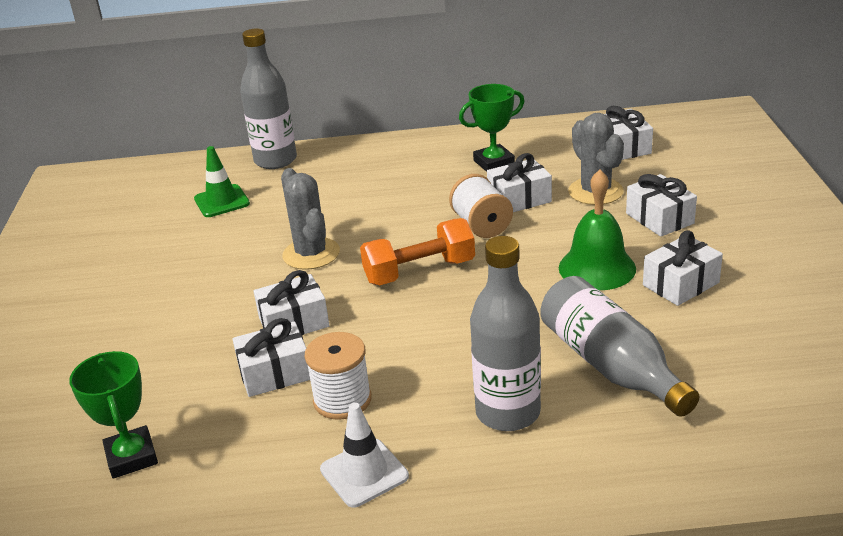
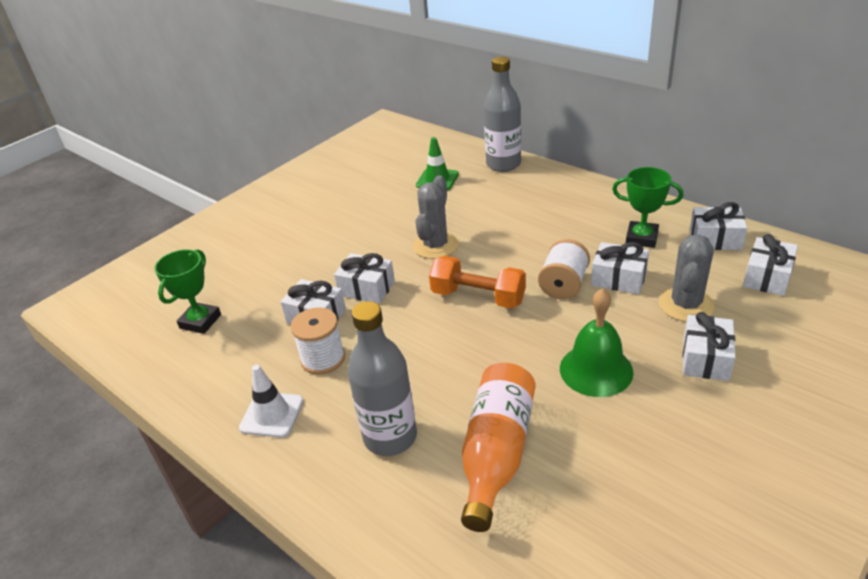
camera: 45 degrees right, 5 degrees up
grey bottle [540,276,700,417] -> orange bottle [461,363,535,532]
white gift [643,230,723,306] -> white gift moved to [690,202,747,250]

